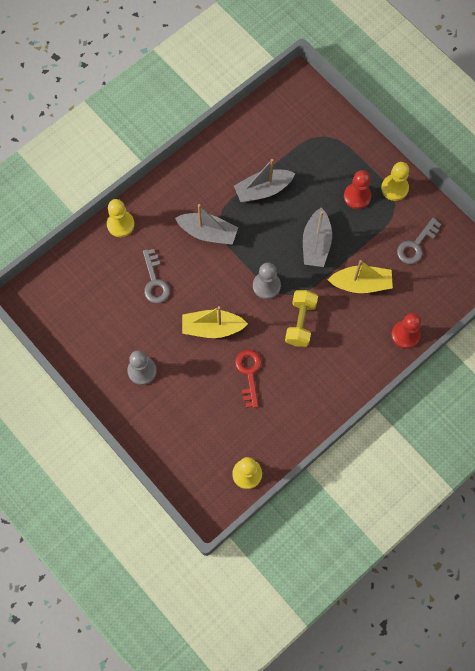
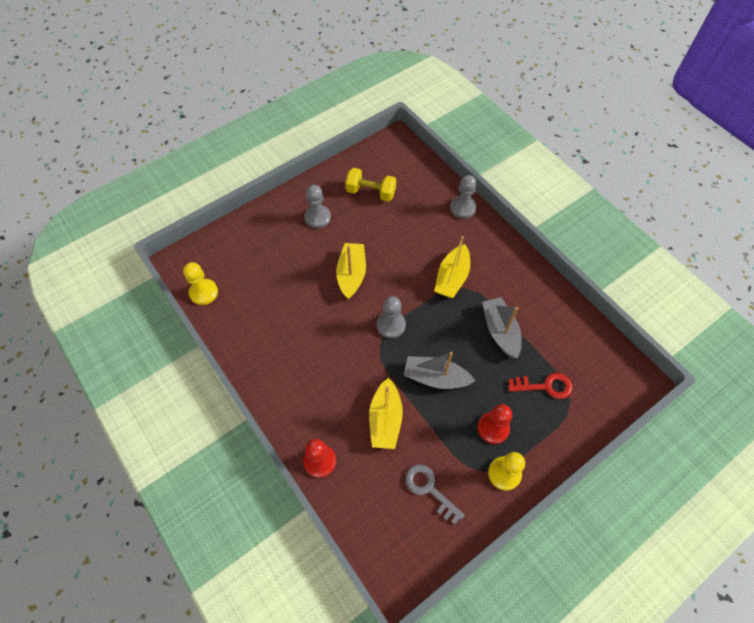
camera: 95 degrees right, 10 degrees down
yellow pawn [107,199,135,237] -> grey pawn [450,175,477,219]
grey key [143,249,170,303] -> none
grey boat [175,204,238,245] -> yellow boat [434,236,470,298]
red key [235,350,262,408] -> red key moved to [508,373,572,399]
yellow dumbbell [285,290,318,347] -> yellow dumbbell moved to [345,168,396,202]

